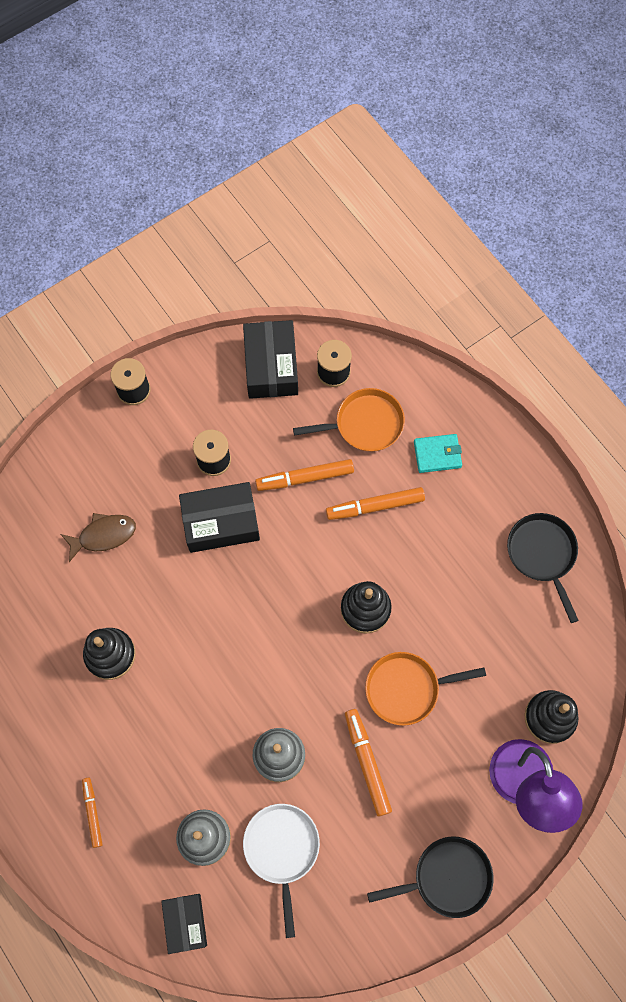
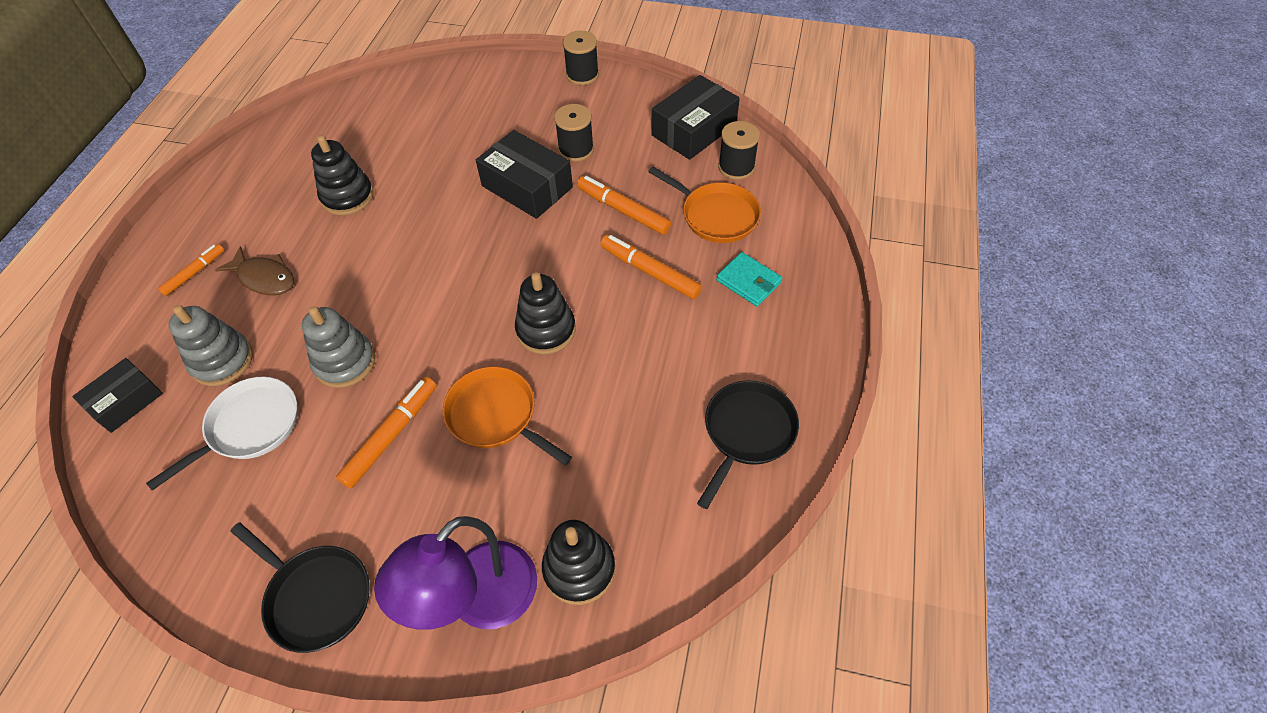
camera: 50 degrees right, 15 degrees down
brown fish [61,513,136,562] -> brown fish moved to [215,247,294,295]

